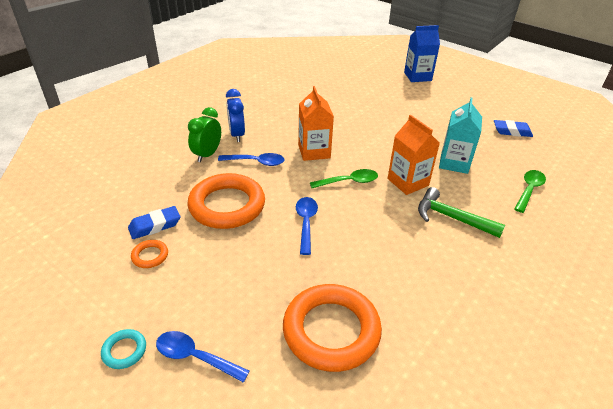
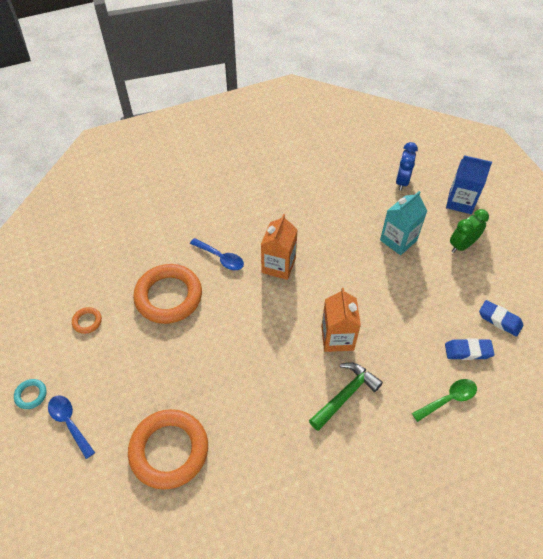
camera: 30 degrees right, 15 degrees up
blue eraser [128,206,180,239] -> blue eraser moved to [445,338,495,360]
green clock [188,107,221,162] -> green clock moved to [450,209,489,253]
blue clock [226,89,245,142] -> blue clock moved to [396,142,418,191]
blue spoon [296,197,318,255] -> none
green spoon [310,169,378,188] -> none
green hammer [418,187,505,238] -> green hammer turned 75 degrees clockwise [309,362,383,431]
turquoise carton [439,97,482,174] -> turquoise carton moved to [380,191,427,255]

